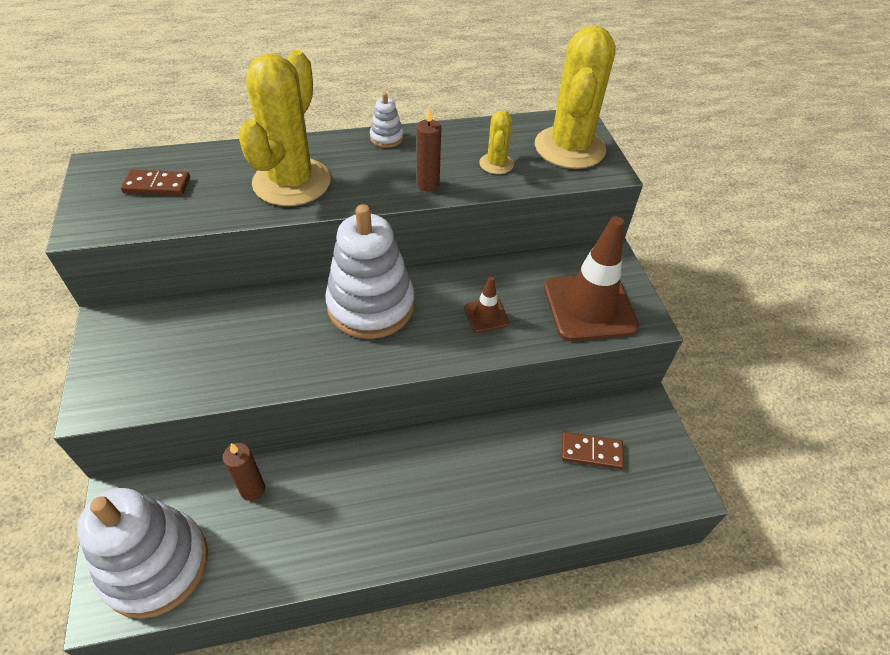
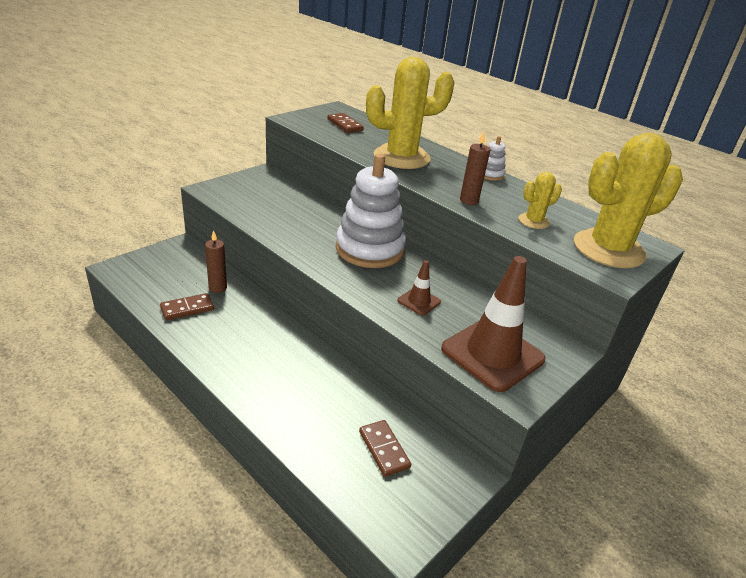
camera: 55 degrees right, 15 degrees down
white stacking toy [77,488,208,619] -> none
none -> brown domino [160,293,214,320]

